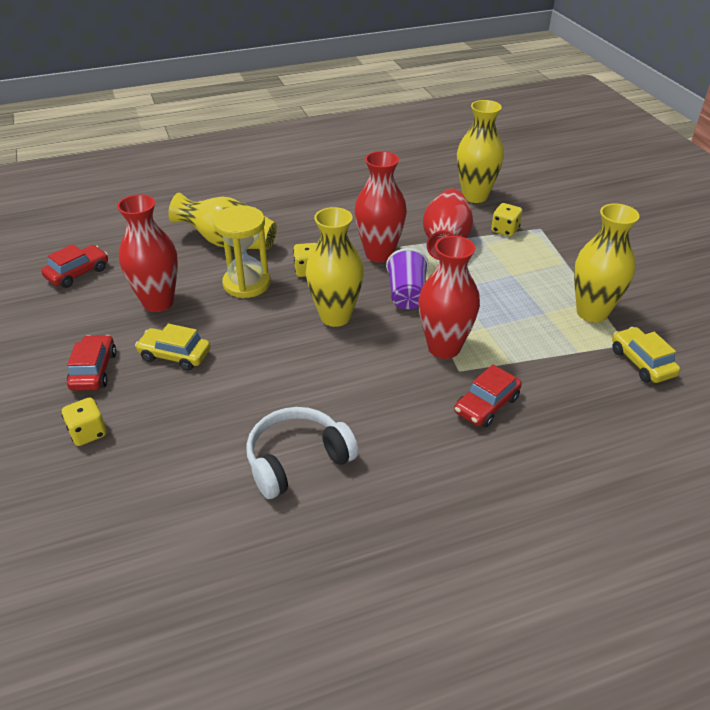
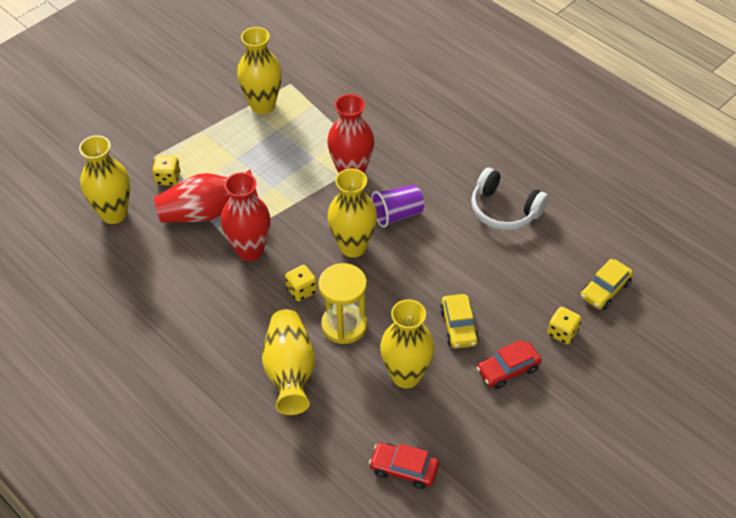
camera: 115 degrees left, 10 degrees up
red vase [117,194,178,312] -> yellow vase [380,299,435,389]
purple cup [386,248,429,309] -> purple cup moved to [371,185,424,228]
red car [454,365,522,427] -> none
yellow car [612,327,680,383] -> yellow car moved to [581,259,633,310]

